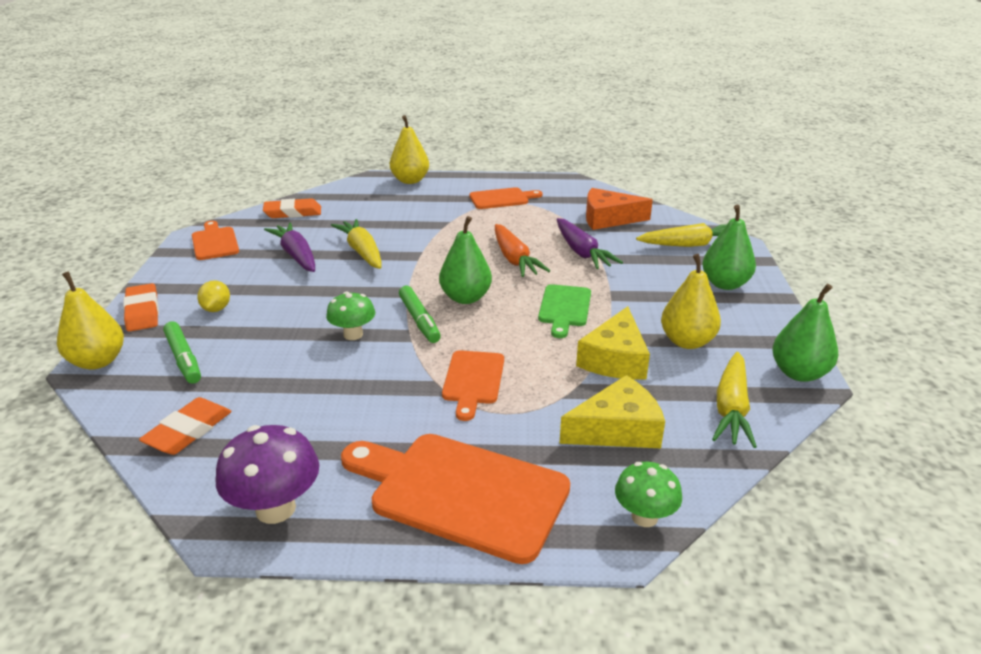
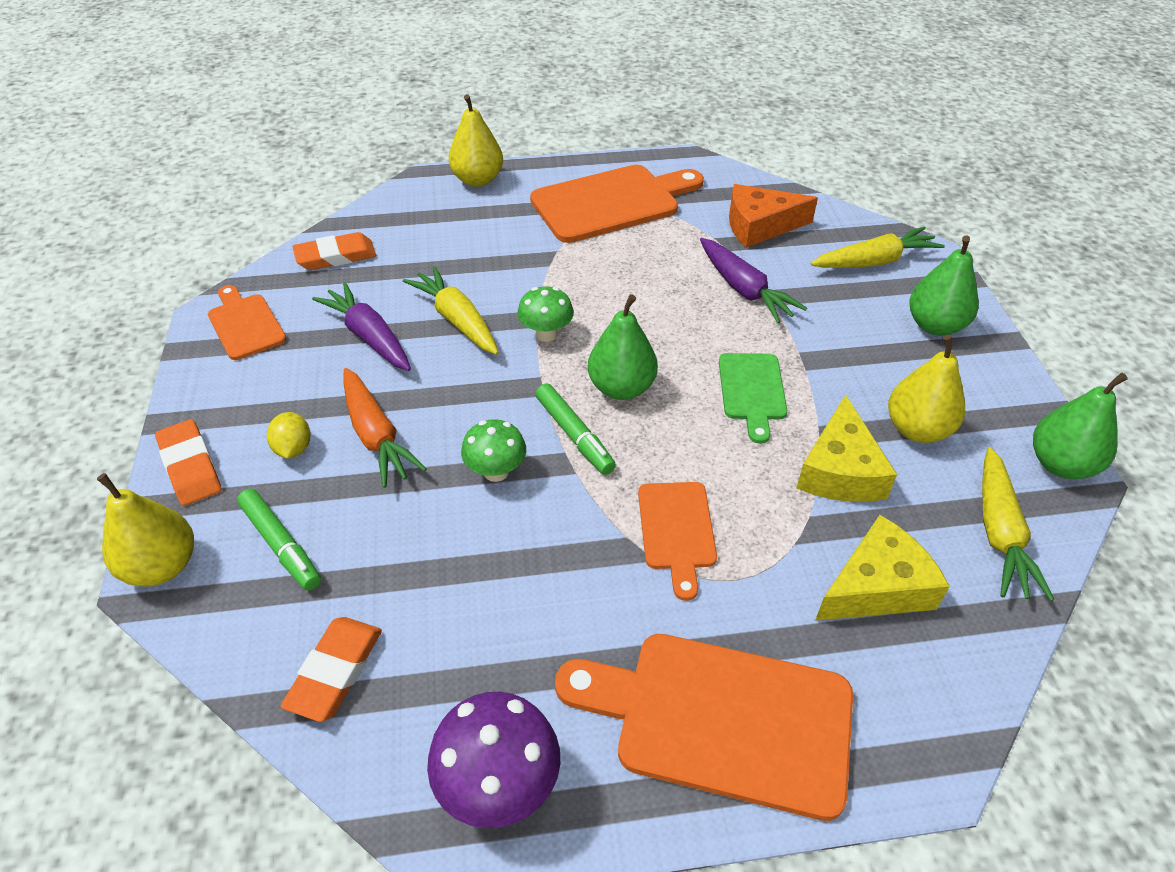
camera: 10 degrees left, 15 degrees up
orange cutting board [470,187,543,209] -> orange cutting board [530,165,704,243], size x1.82
orange carrot [495,224,550,277] -> orange carrot moved to [343,368,427,488]
green mushroom [615,462,682,527] -> green mushroom moved to [517,286,574,342]

